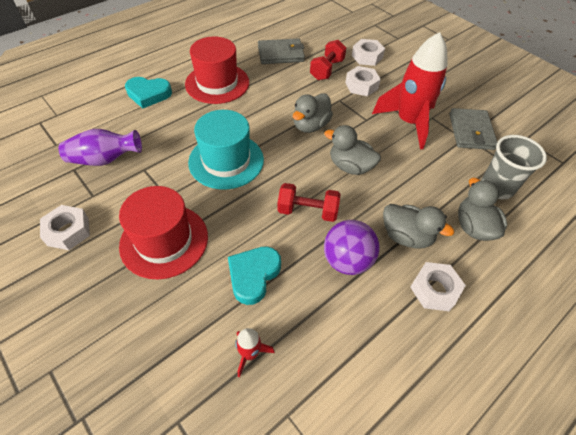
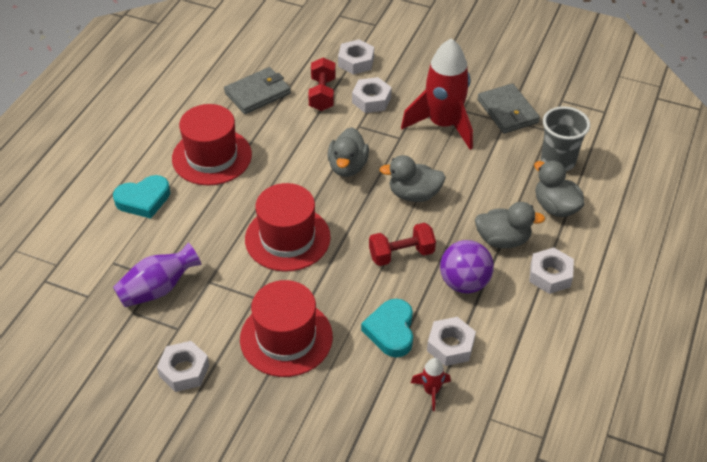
camera: 25 degrees left, 5 degrees down
turquoise hat [188,110,264,189] -> red hat [245,183,331,272]
none -> white nut [427,317,476,366]

